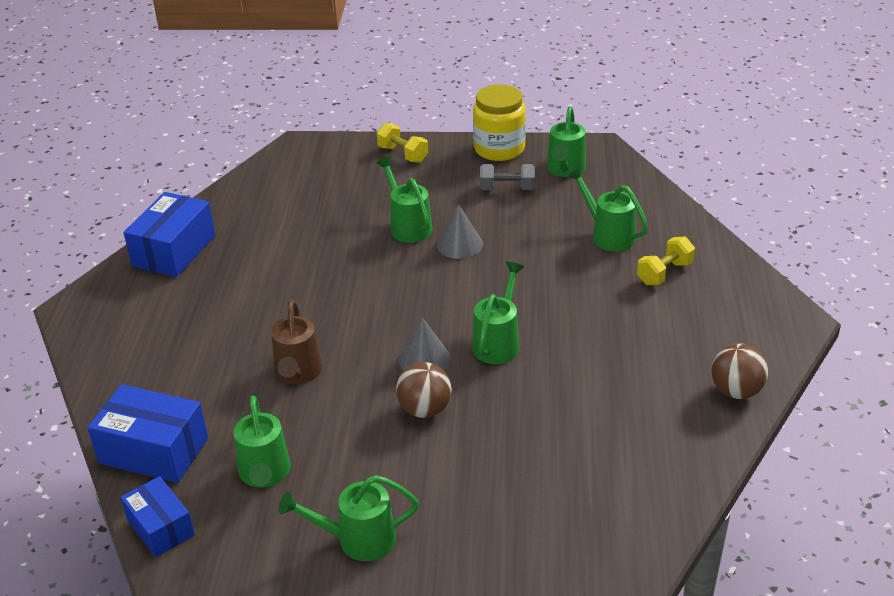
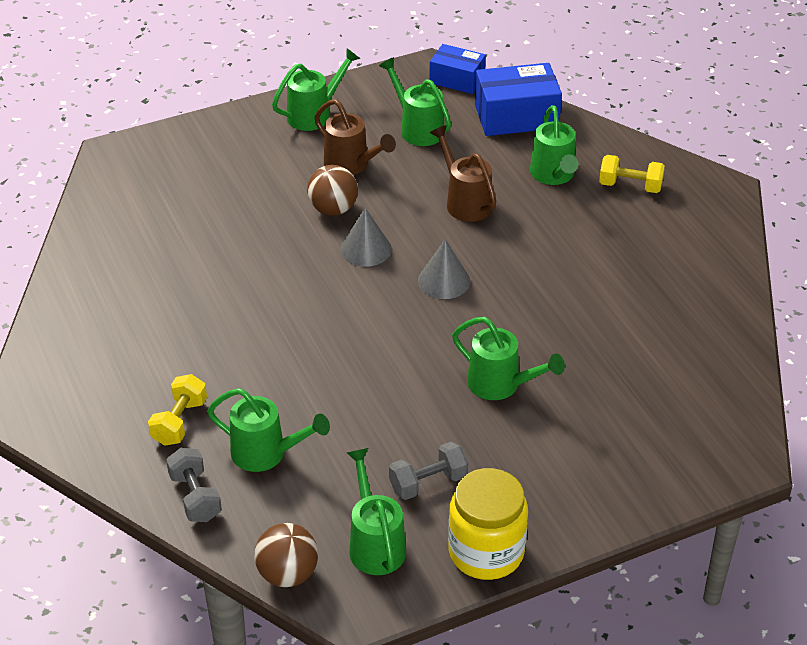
camera: 150 degrees right, 5 degrees up
blue box [123,192,215,277] -> none
yellow dumbbell [377,123,428,163] -> yellow dumbbell moved to [599,155,665,193]
grey cone [437,204,483,259] -> grey cone moved to [418,240,470,299]
green watering can [472,262,524,364] -> green watering can moved to [530,105,579,185]
brown ball [711,344,768,399] -> brown ball moved to [254,523,318,587]
none -> grey dumbbell [166,448,222,522]
none -> brown watering can [314,99,396,175]

